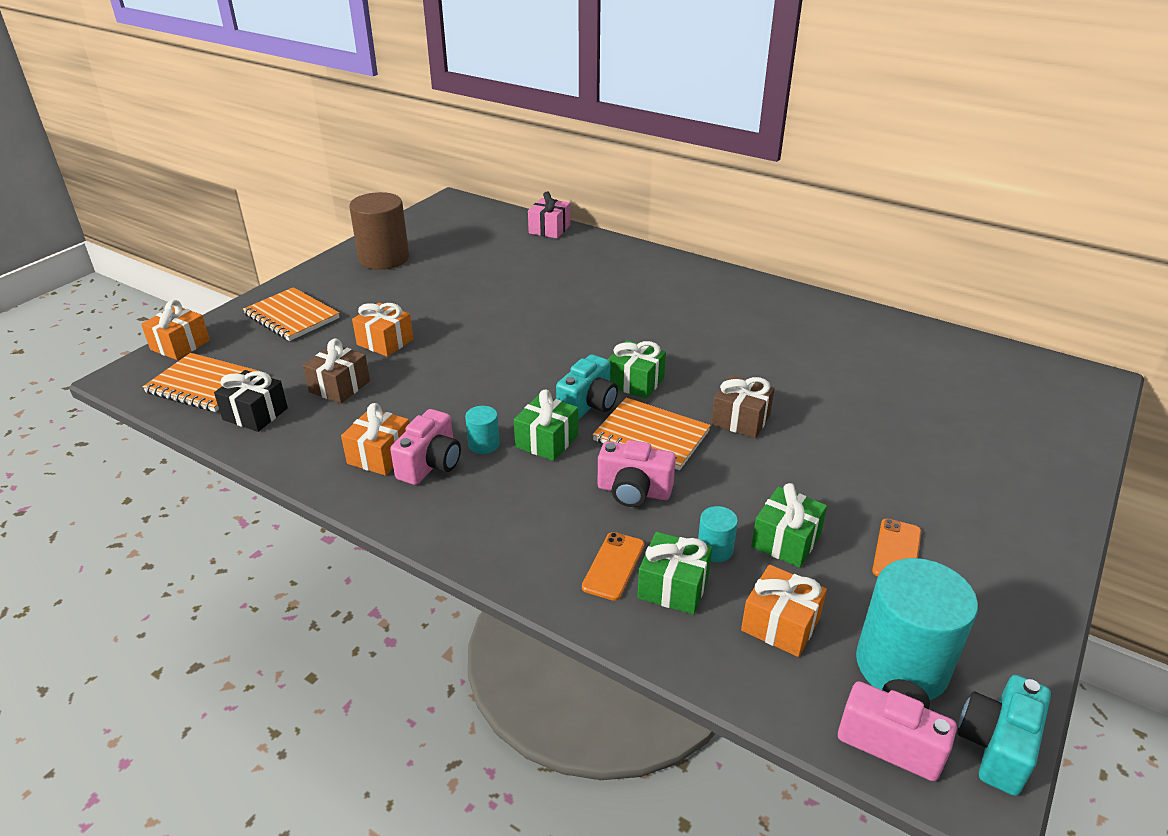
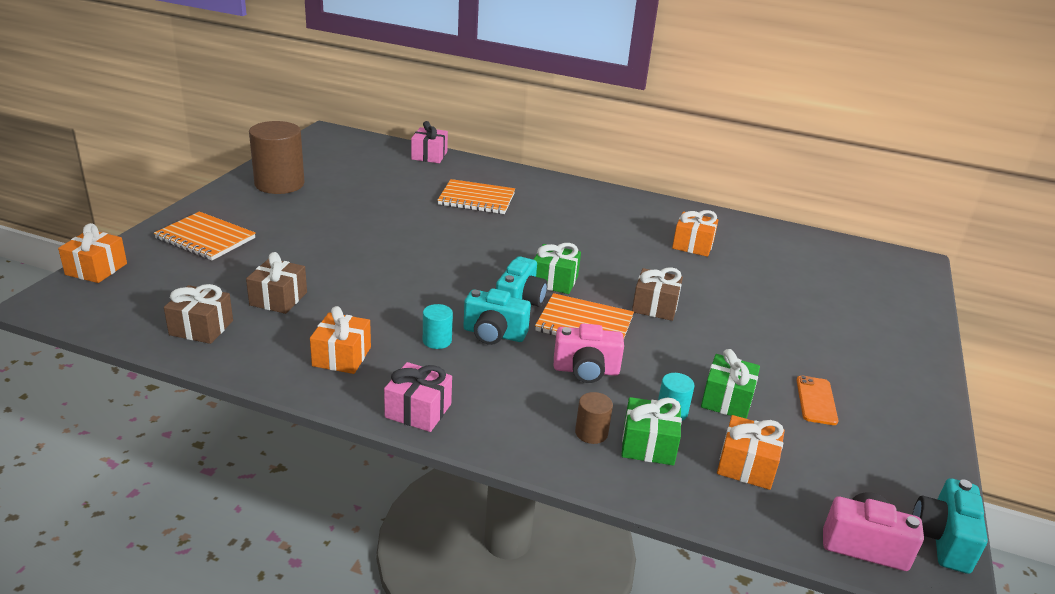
camera: 15 degrees left, 5 degrees down
orange notebook [143,353,258,412] -> orange notebook moved to [437,179,515,214]
black gift [214,370,288,432] -> brown gift [164,284,233,344]
orange gift [352,303,413,357] -> orange gift moved to [672,210,718,257]
pink camera [390,409,461,485] -> none
green gift [514,390,578,461] -> turquoise camera [463,288,531,345]
orange phone [582,532,644,601] -> brown cylinder [575,392,613,444]
turquoise cylinder [856,558,978,700] -> none
none -> pink gift [384,362,452,432]

